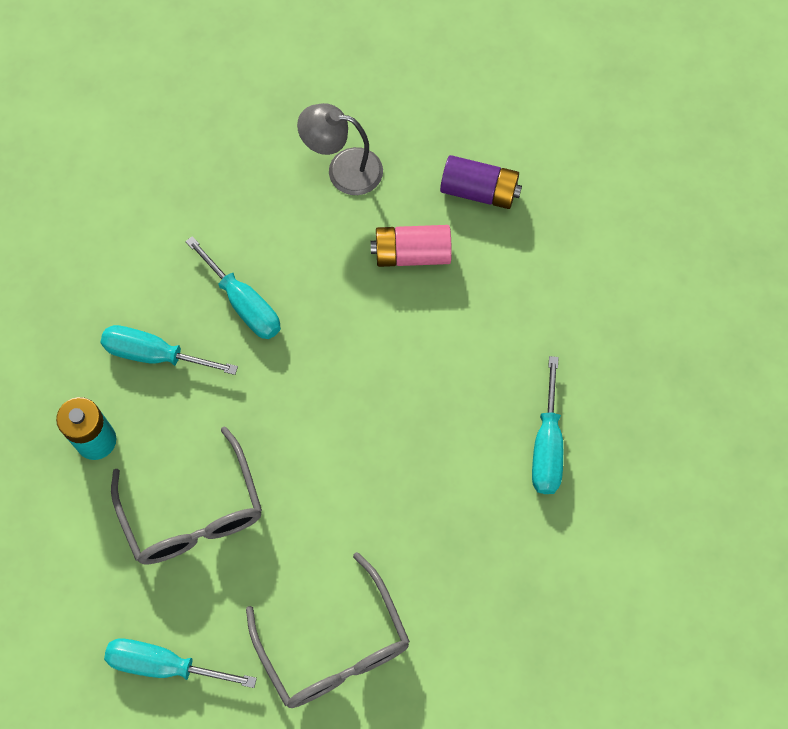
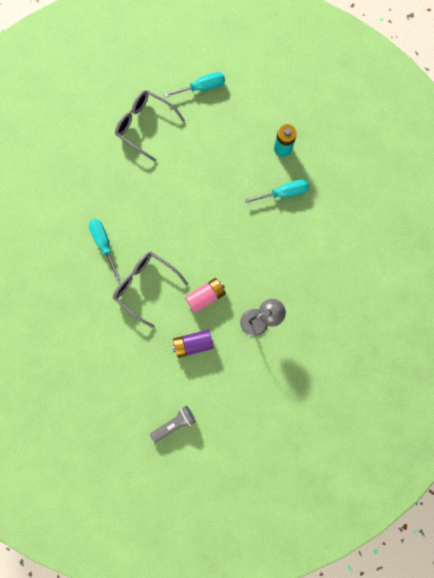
camera: 150 degrees right, 10 degrees up
grey glasses [111,426,262,565] -> grey glasses moved to [113,252,188,328]
turquoise screwdriver [185,236,281,339] -> none
none -> grey flashlight [150,406,196,443]

